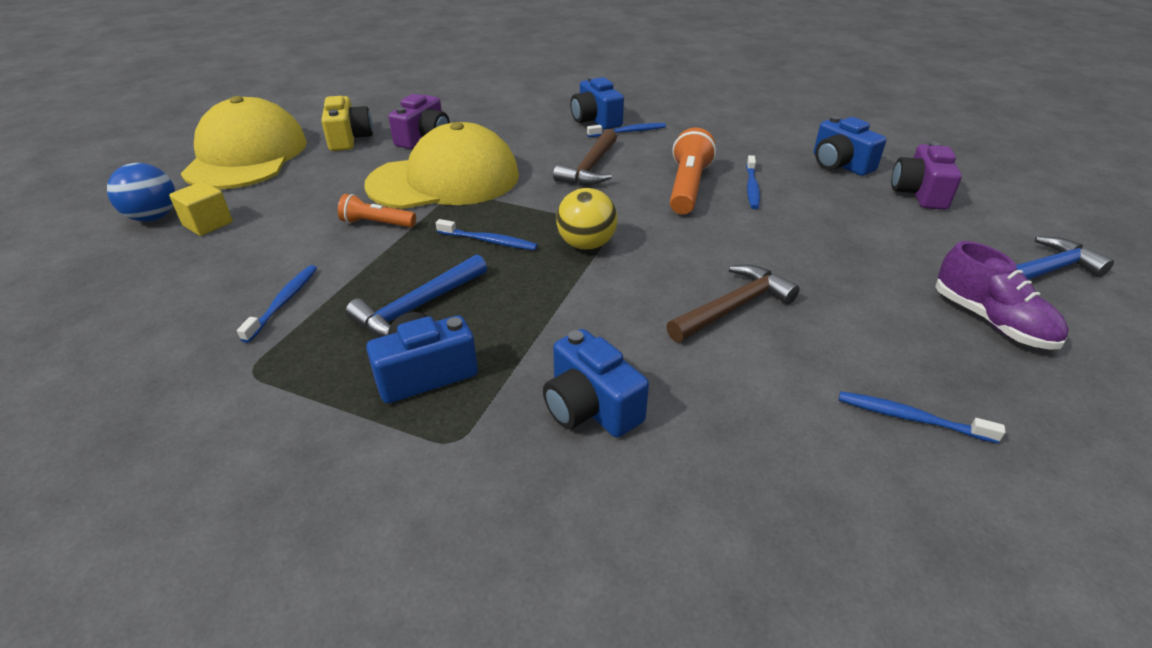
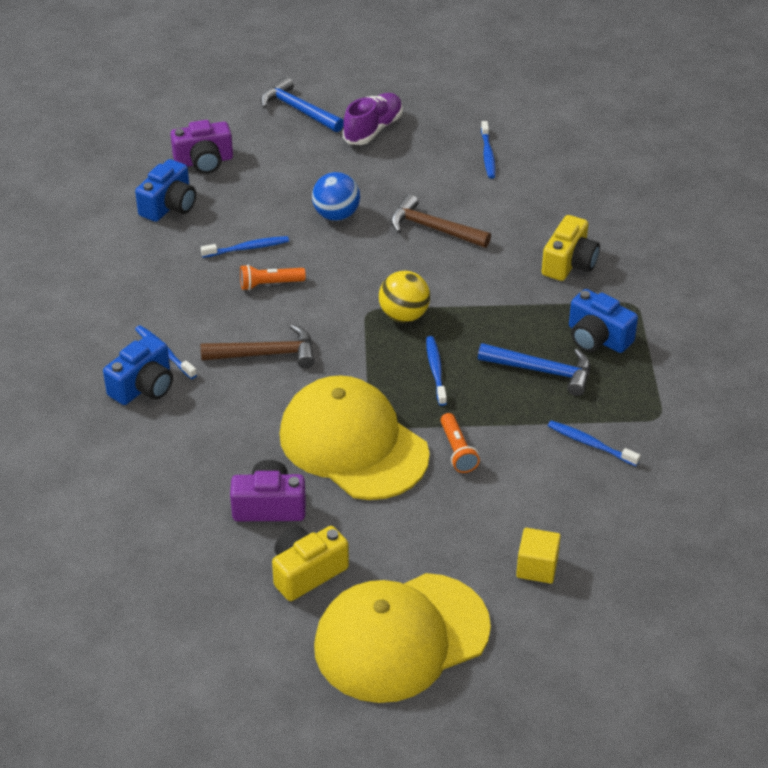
camera: 115 degrees left, 5 degrees up
blue ball [107,163,175,221] -> blue ball moved to [312,172,360,221]
blue toothbrush [237,265,317,343] -> blue toothbrush turned 45 degrees clockwise [548,421,641,466]
blue camera [543,329,649,438] -> yellow camera [542,215,600,281]
orange flashlight [670,128,716,214] -> orange flashlight [240,264,306,290], size x0.61

